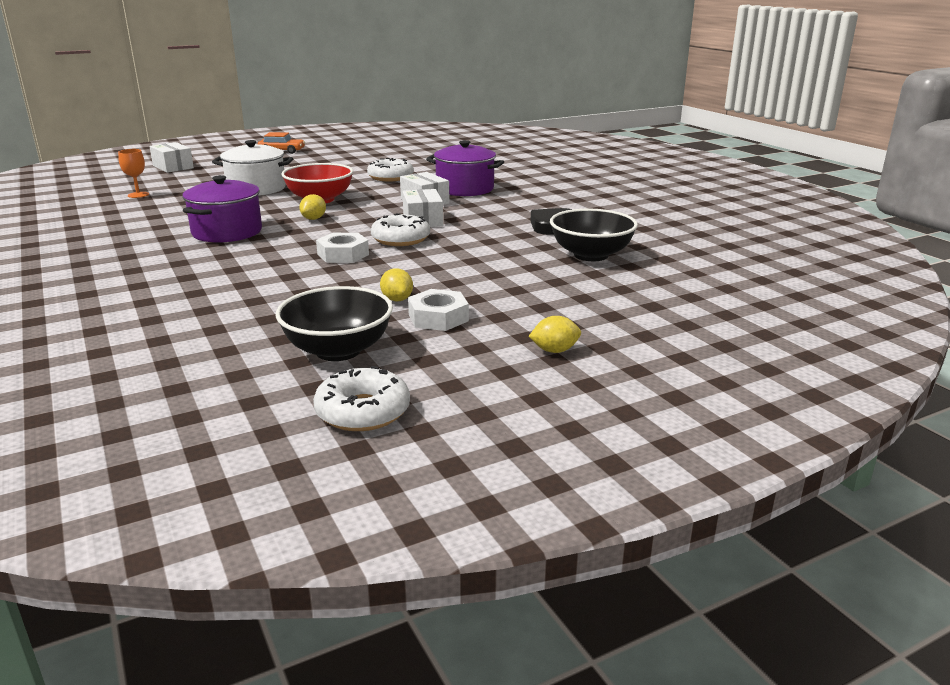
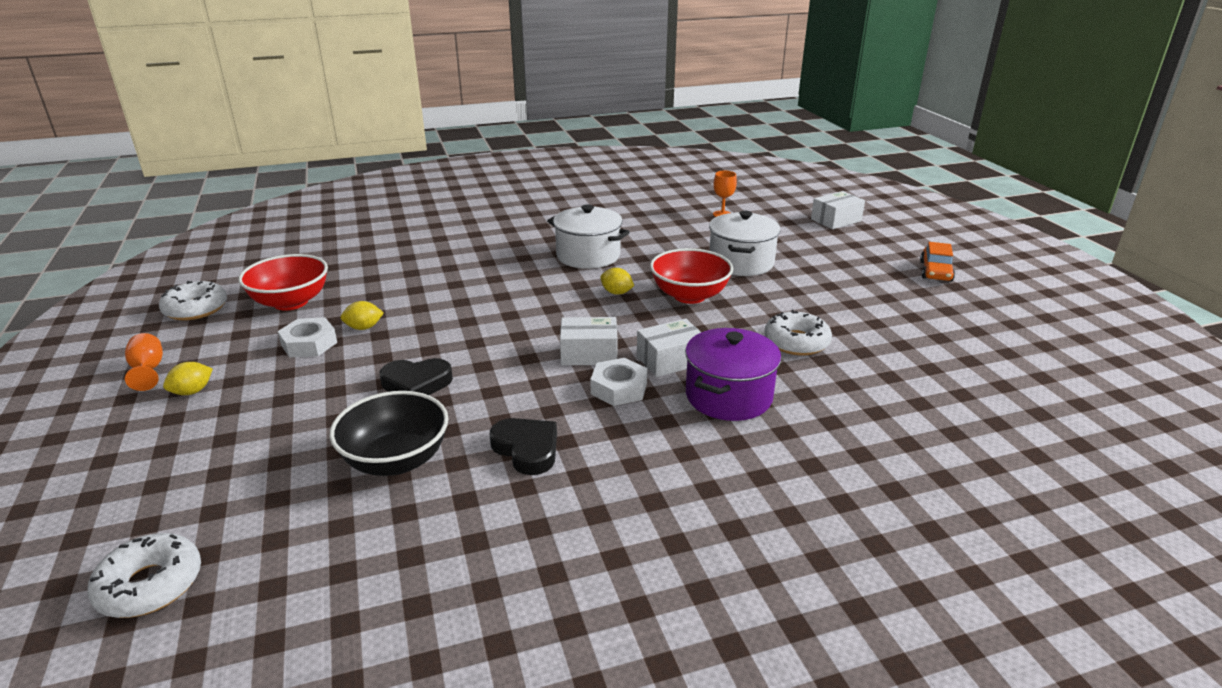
camera: 100 degrees right, 5 degrees up
purple pot [182,175,262,243] -> white pot [547,204,630,269]
black bowl [276,286,393,361] -> red bowl [238,254,328,311]
white nut [316,233,369,263] -> white nut moved to [590,358,647,406]
white donut [371,213,430,246] -> white donut moved to [87,533,201,618]
yellow lemon [528,316,581,353] -> yellow lemon turned 45 degrees clockwise [163,362,213,395]
none -> orange goblet [125,333,163,391]
none -> black heart [380,358,453,395]

